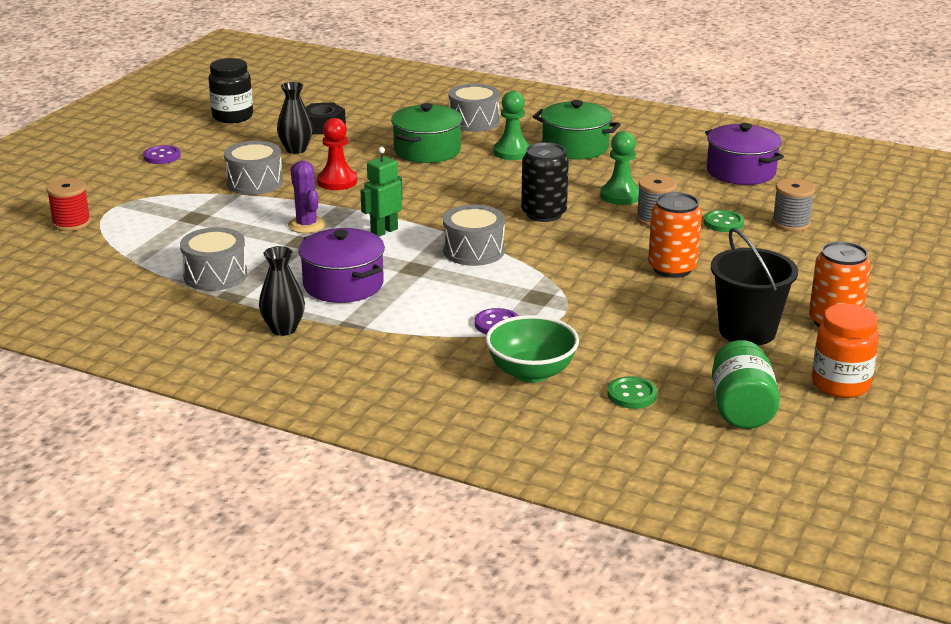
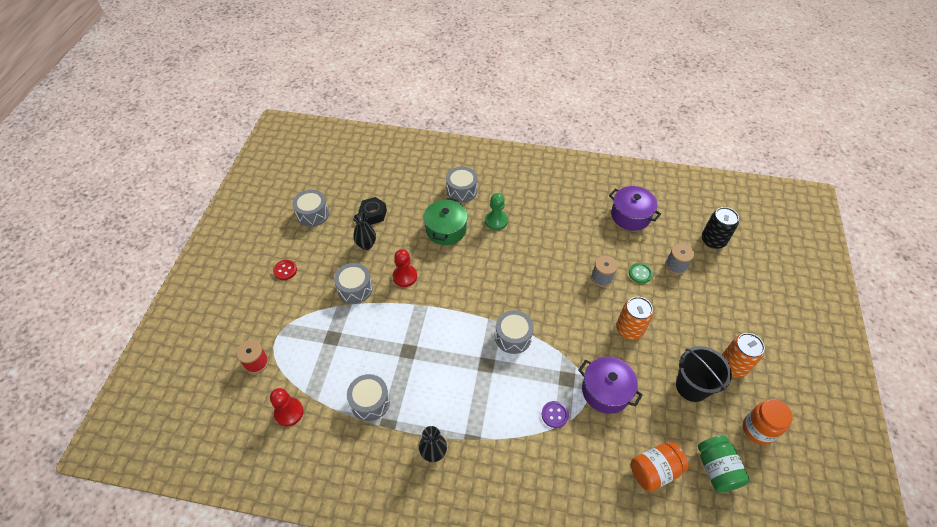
camera: 15 degrees left, 25 degrees up
purple button [143,145,180,164] -> red button [273,260,297,280]
black jar [209,58,253,123] -> grey drum [293,190,329,227]
purple cactus [288,161,326,233] -> none
purple pot [298,228,385,303] -> purple pot moved to [578,357,643,414]
green robot [360,147,403,237] -> none
green bowl [486,315,579,383] -> none
black can [521,142,569,222] -> black can moved to [702,207,739,249]
green pot [533,100,621,160] -> none
green pawn [600,131,639,205] -> none
green button [608,376,657,409] -> orange jar [631,442,689,492]
none -> red pawn [270,388,304,427]

